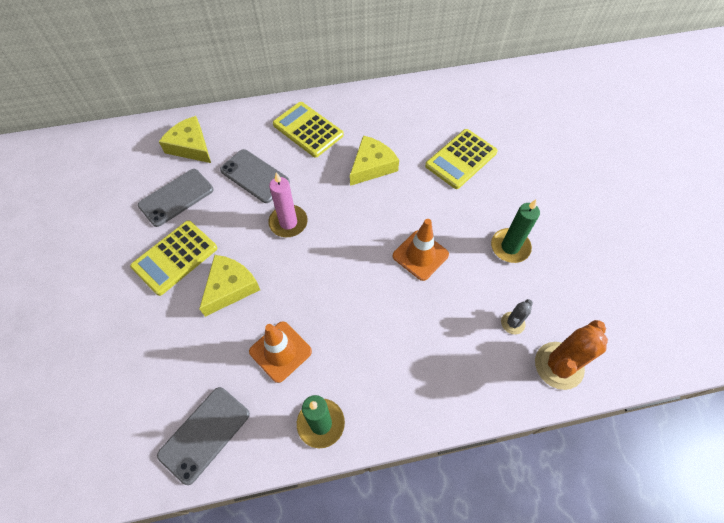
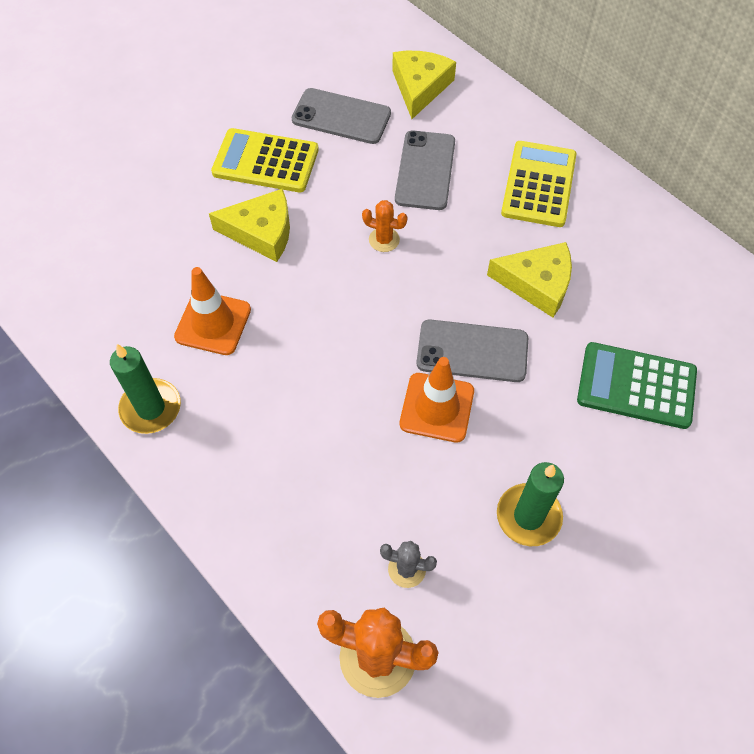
camera: 60 degrees right, 0 degrees up
grey phone [157,387,250,485] -> grey phone moved to [416,319,528,382]
pink candle [268,172,308,237] -> orange cactus [362,200,407,252]
yellow calculator [425,129,498,189] -> green calculator [577,342,697,429]

